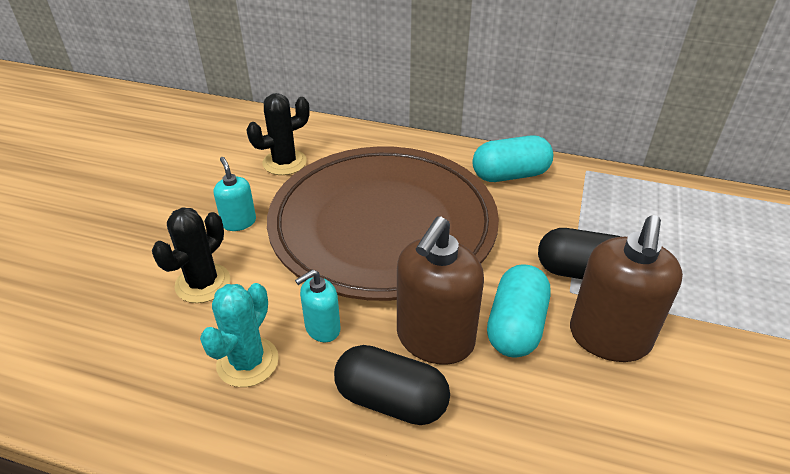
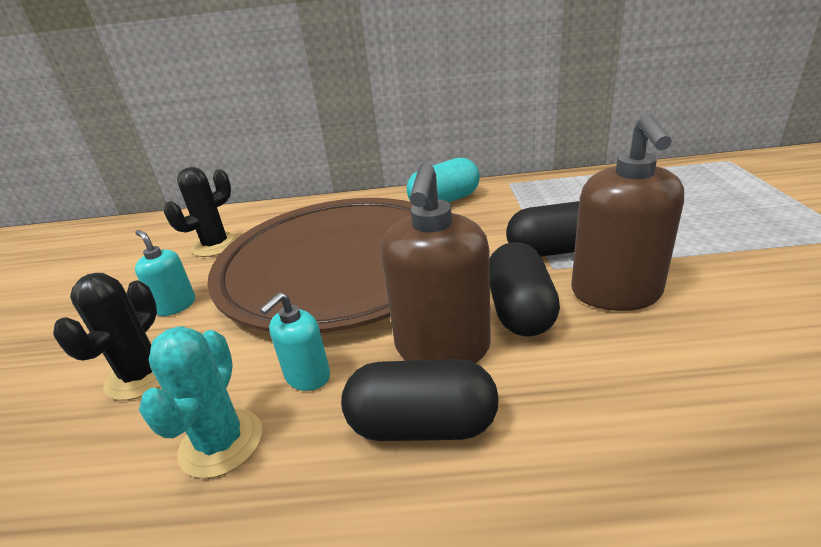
camera: 15 degrees left, 10 degrees down
turquoise capsule [487,264,550,358] -> black capsule [490,242,560,337]

